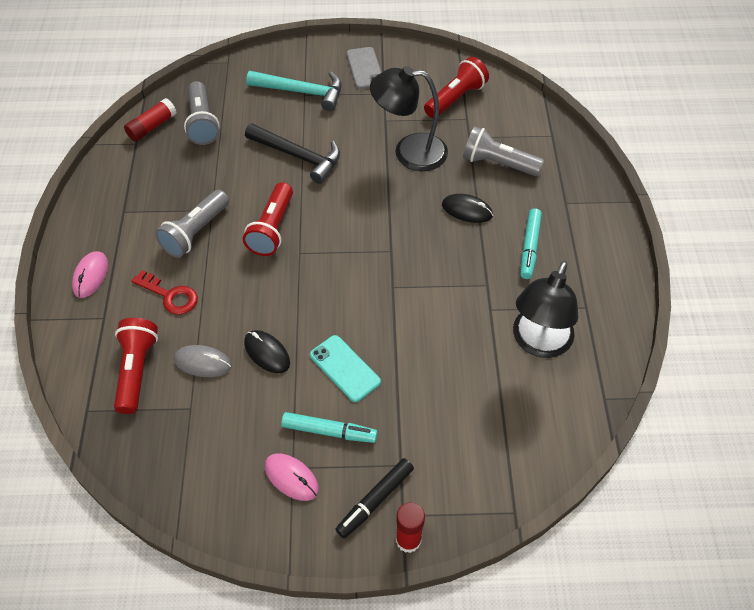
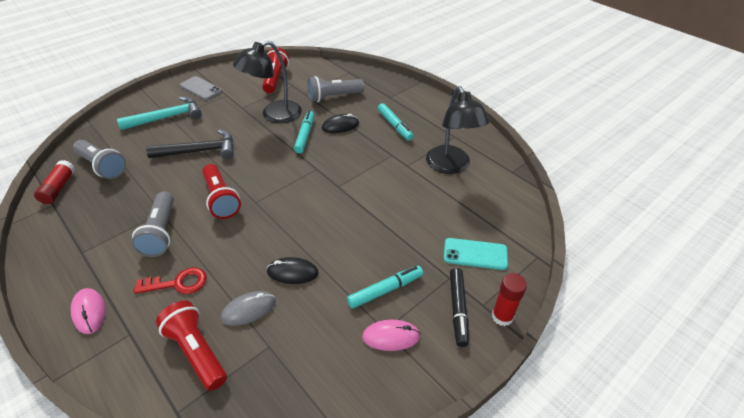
camera: 40 degrees left, 10 degrees down
turquoise phone [310,335,381,402] -> turquoise phone moved to [444,238,508,270]
none -> turquoise marker [294,111,314,153]

